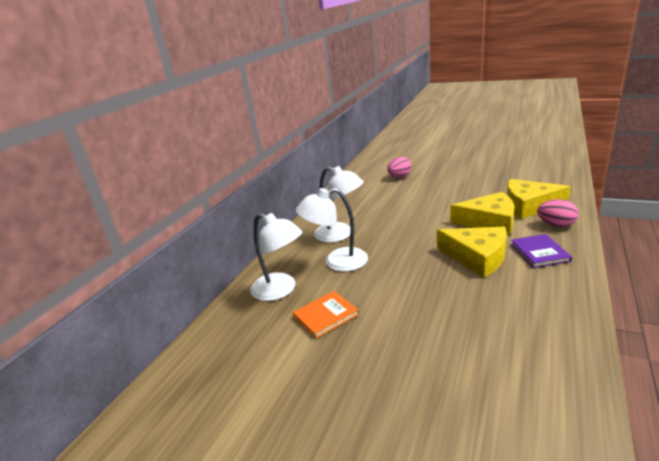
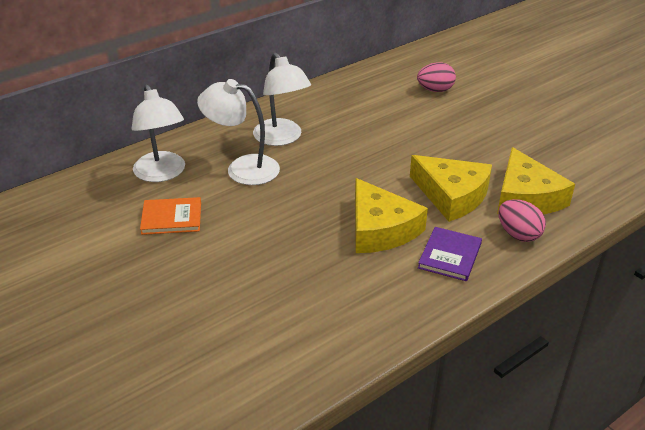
camera: 25 degrees right, 10 degrees up
yellow cheese [507,179,571,219] -> yellow cheese turned 135 degrees counterclockwise [497,147,575,215]

